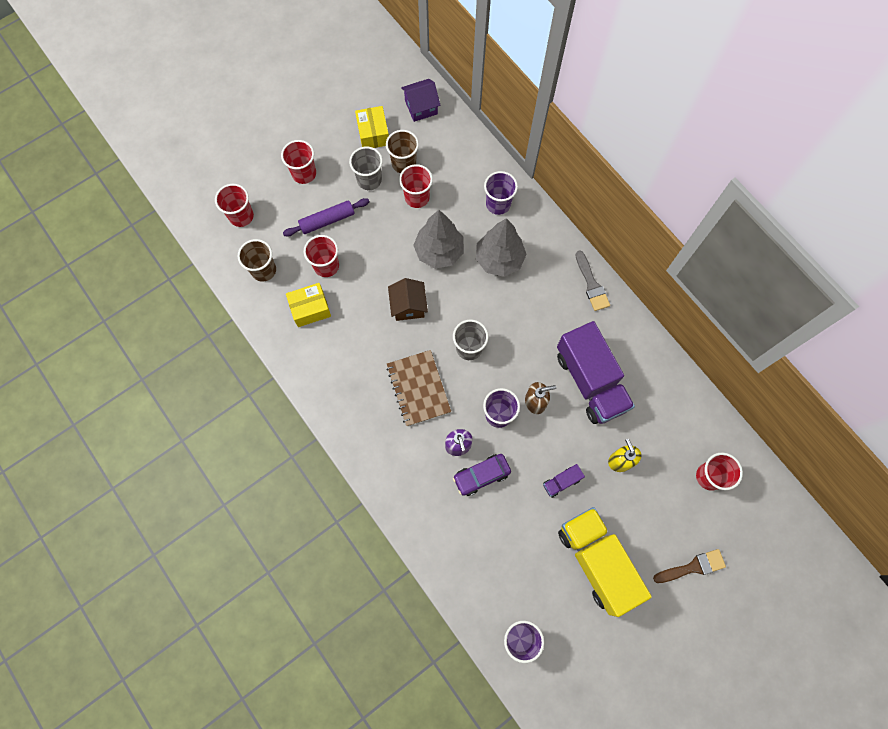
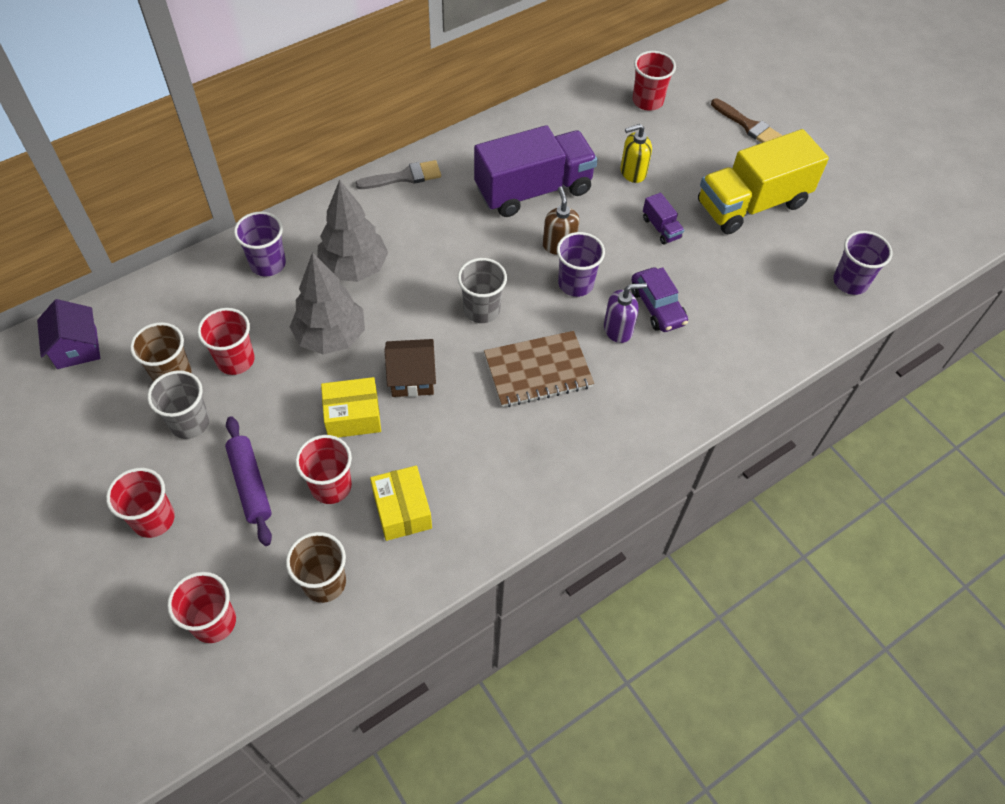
camera: 90 degrees left, 15 degrees down
yellow box [355,106,389,148] -> yellow box moved to [321,377,381,438]
brown brush [653,549,726,583] -> brown brush turned 150 degrees clockwise [711,99,782,143]

